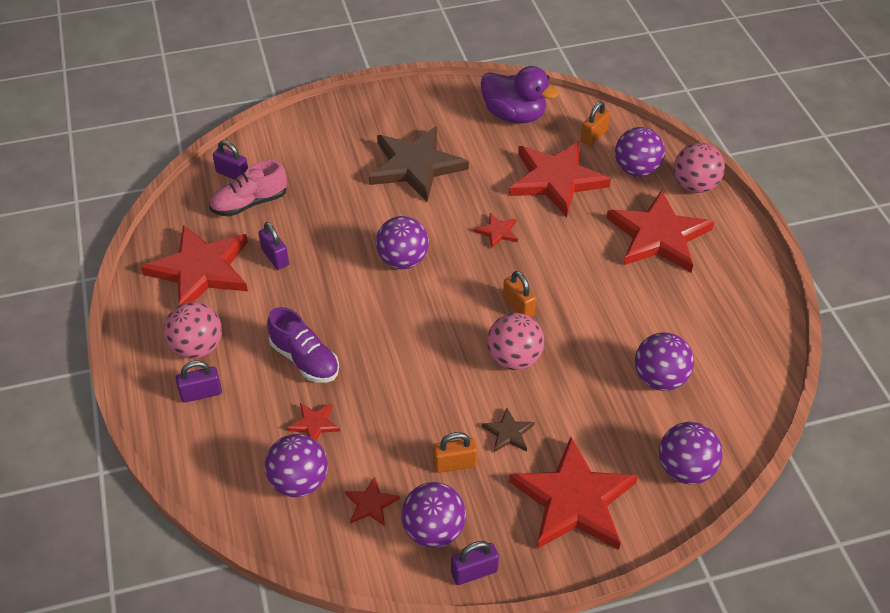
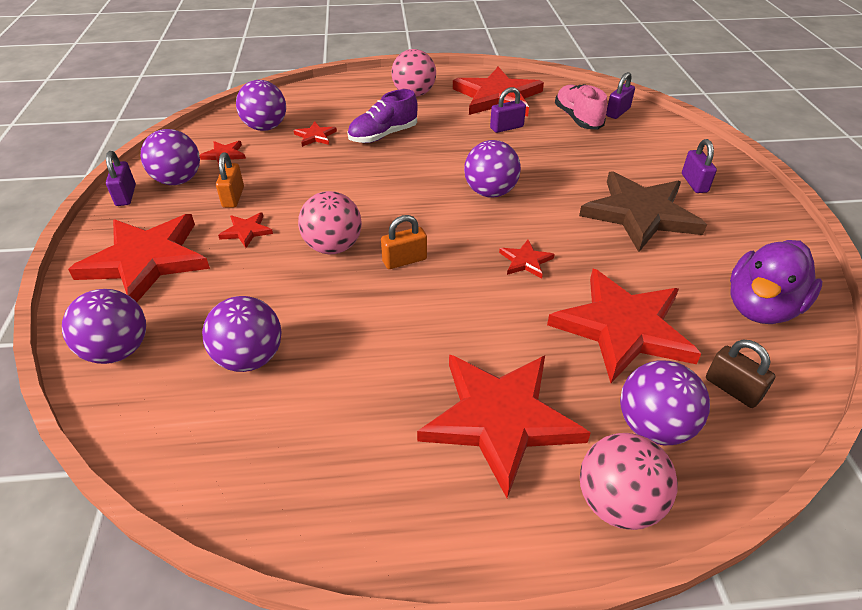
camera: 100 degrees right, 5 degrees down
purple padlock [176,361,222,403] -> purple padlock moved to [682,139,717,193]
brown star [482,408,534,452] -> red star [218,212,273,248]
orange padlock [581,101,610,146] -> brown padlock [706,340,776,408]

